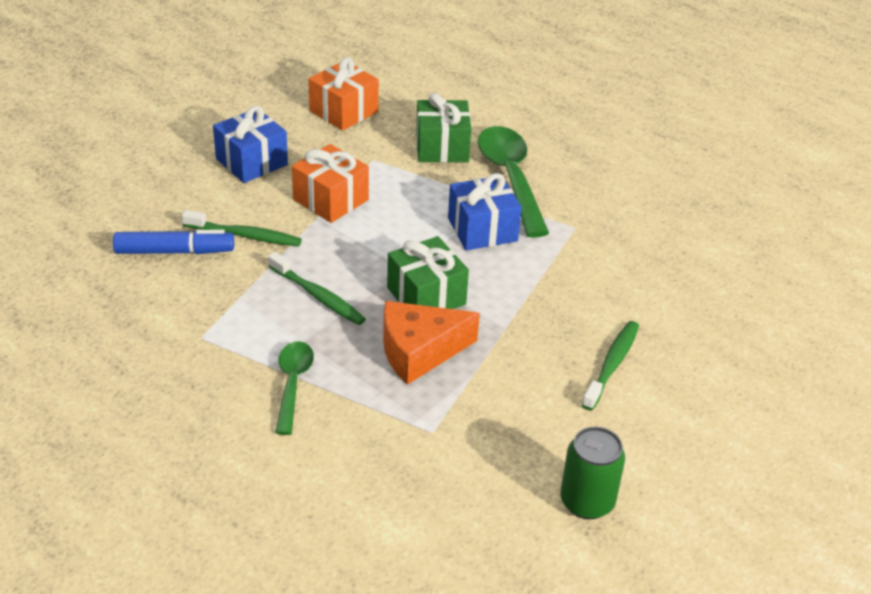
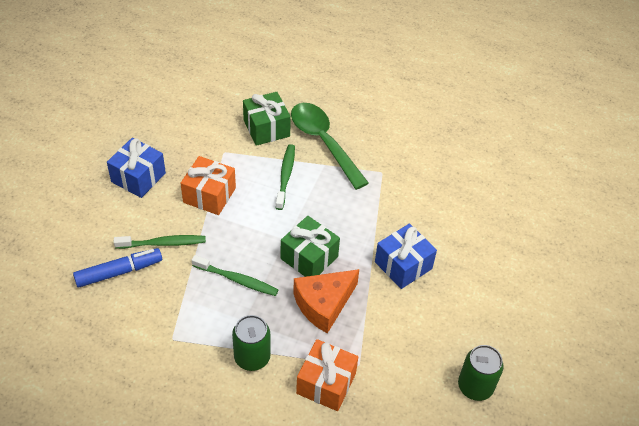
camera: 20 degrees left, 10 degrees up
green spoon [275,341,314,435] -> green can [232,315,271,371]
orange gift [309,57,379,131] -> orange gift moved to [296,339,358,411]
blue gift [448,173,522,250] -> blue gift moved to [375,223,437,289]
green toothbrush [582,321,639,411] -> green toothbrush moved to [276,144,295,210]

